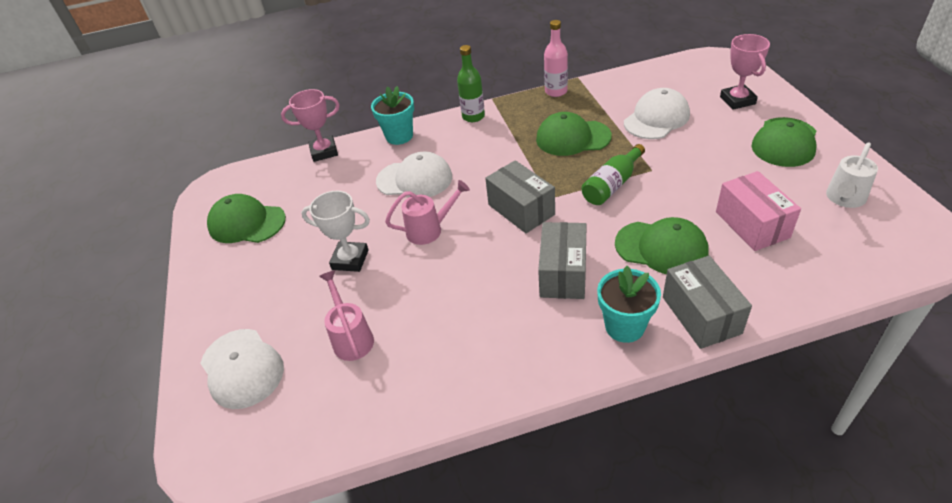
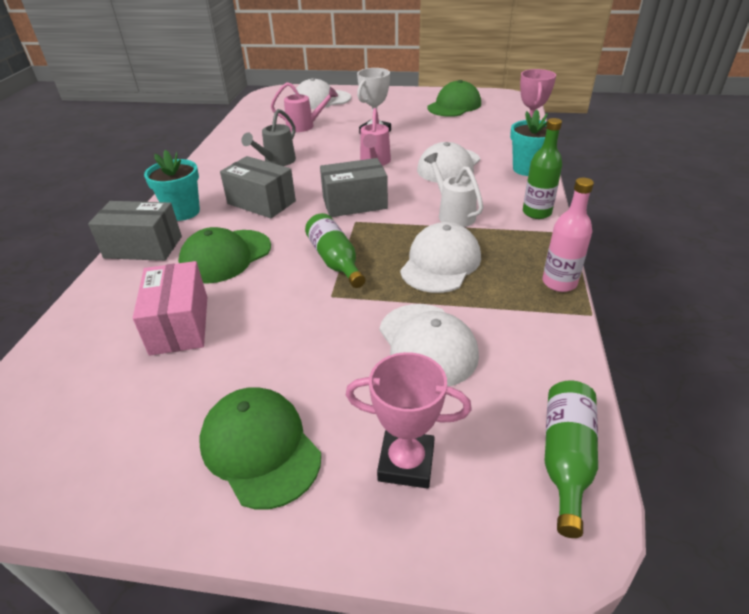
camera: 110 degrees right, 5 degrees down
green cap [536,112,612,156] -> white cap [400,222,481,293]
pink box [716,171,801,251] -> pink box turned 75 degrees clockwise [133,261,207,356]
white watering can [826,142,878,208] -> white watering can moved to [424,153,483,227]
none -> grey watering can [241,109,296,166]
none -> green bottle [545,380,598,538]

